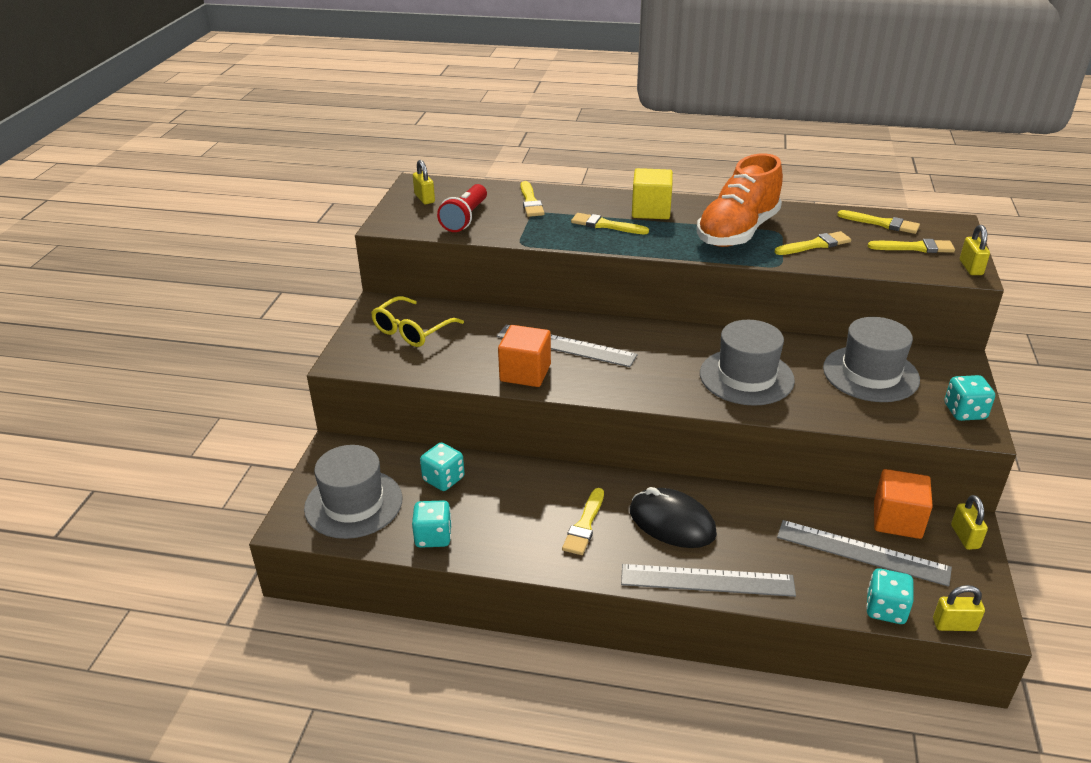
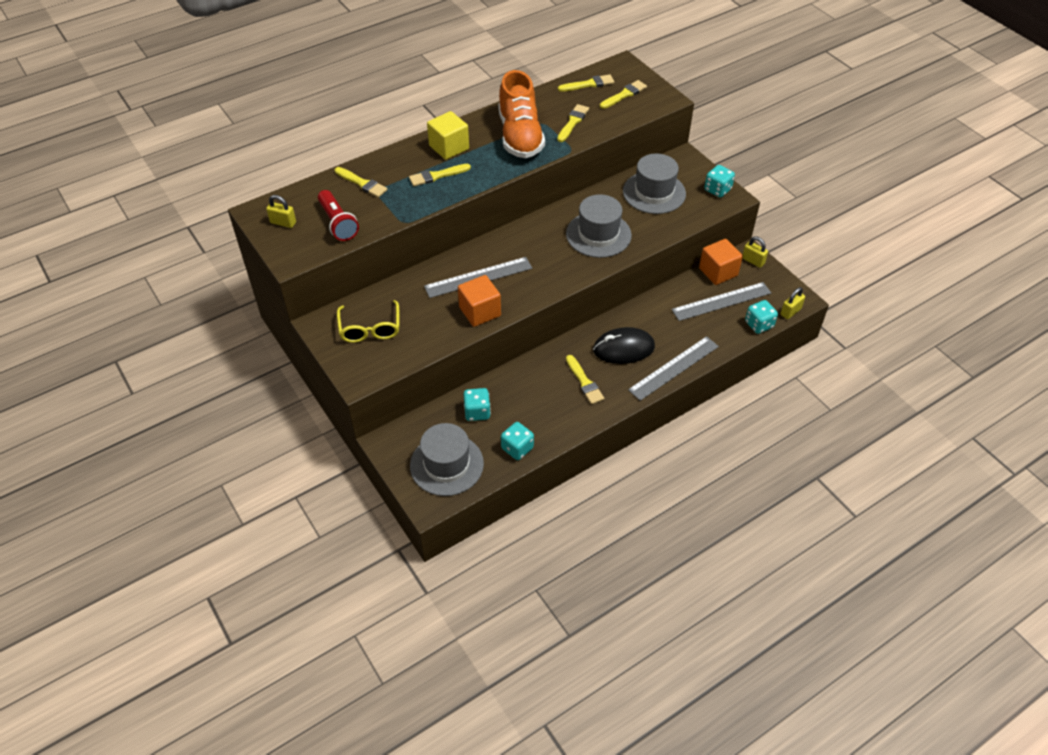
camera: 45 degrees left, 15 degrees up
yellow padlock [960,225,990,275] -> none

